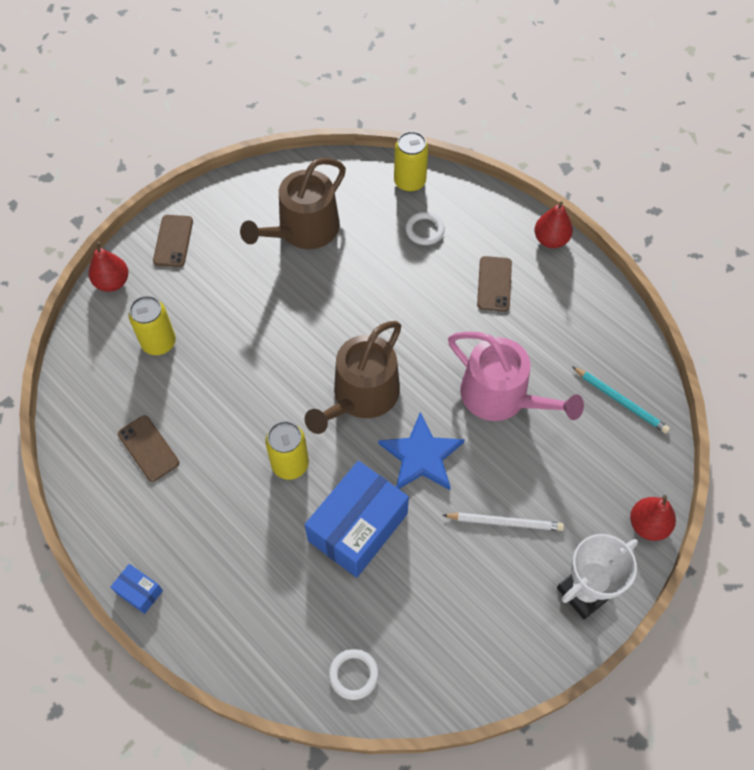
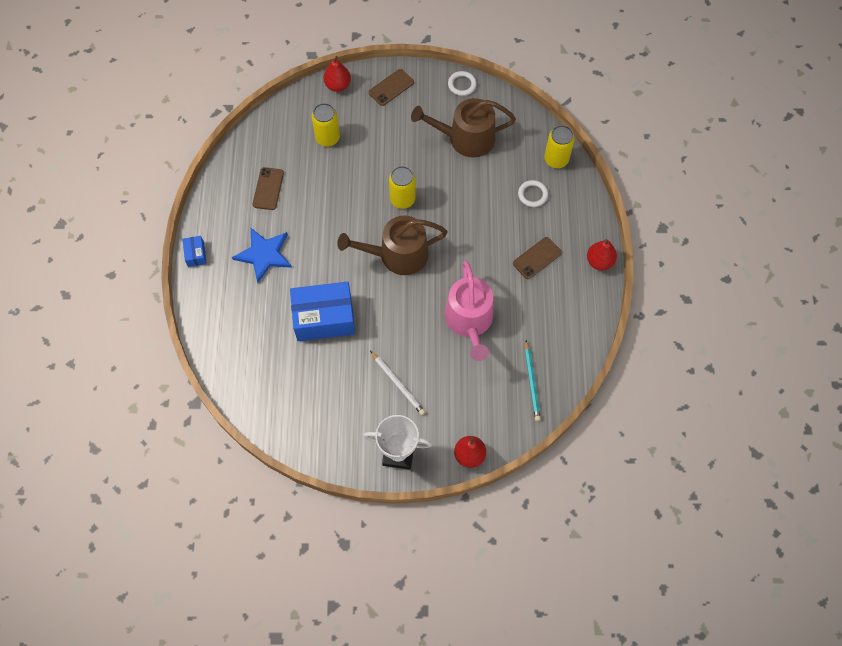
camera: 45 degrees right, 5 degrees up
yellow can [265,421,309,480] -> yellow can moved to [389,166,416,209]
white ring [329,649,379,700] -> white ring moved to [448,71,477,96]
blue star [378,412,465,490] -> blue star moved to [232,228,292,283]

